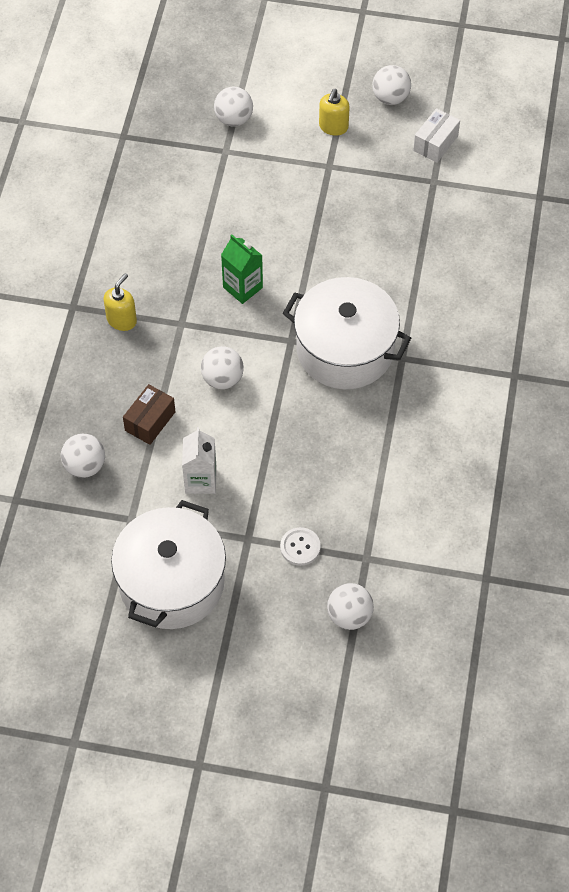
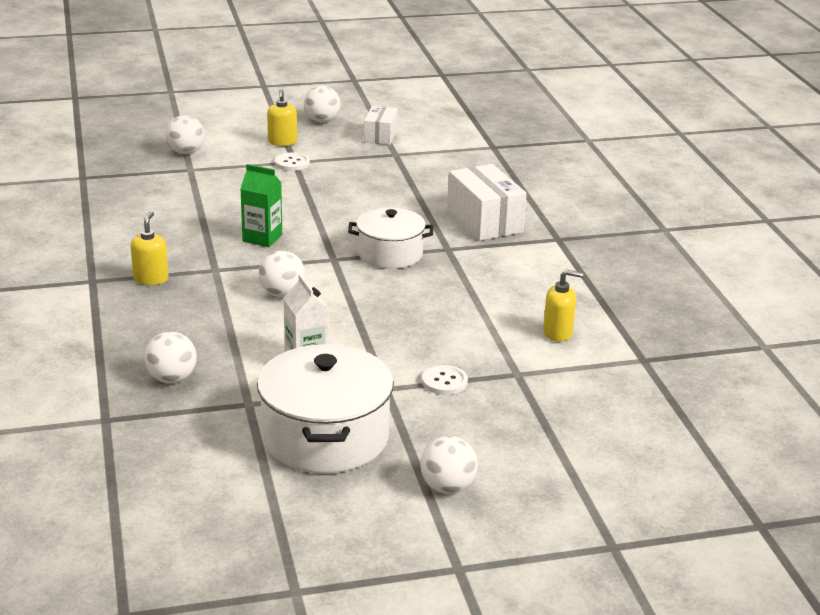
camera: 25 degrees left, 30 degrees down
brown box [123,384,175,445] -> none
white pot [283,277,411,389] -> white pot [348,208,433,269], size x0.64
white ball [327,583,374,630] -> white ball moved to [420,436,478,494]
none -> white button [275,152,310,171]
none -> white box [447,164,527,241]
none -> yellow soap dispenser [543,269,583,342]

